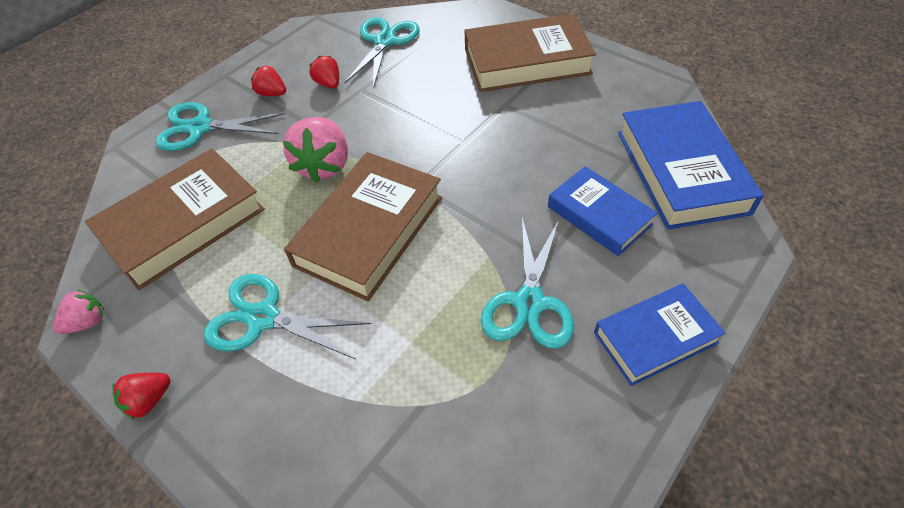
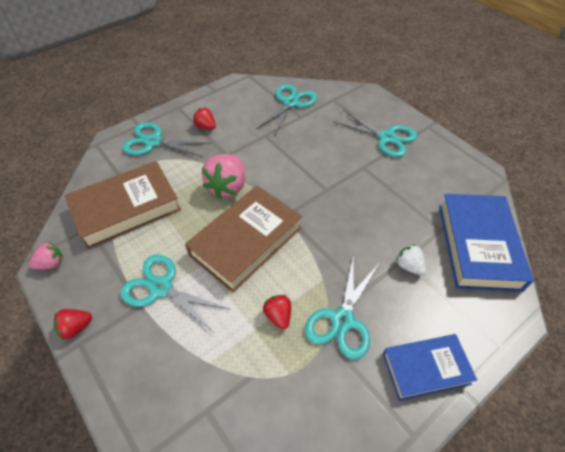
camera: 10 degrees right, 0 degrees up
red strawberry [309,56,339,89] -> red strawberry moved to [263,295,291,329]
brown book [464,13,596,92] -> turquoise scissors [333,110,417,157]
blue book [548,166,657,256] -> white strawberry [396,245,426,275]

